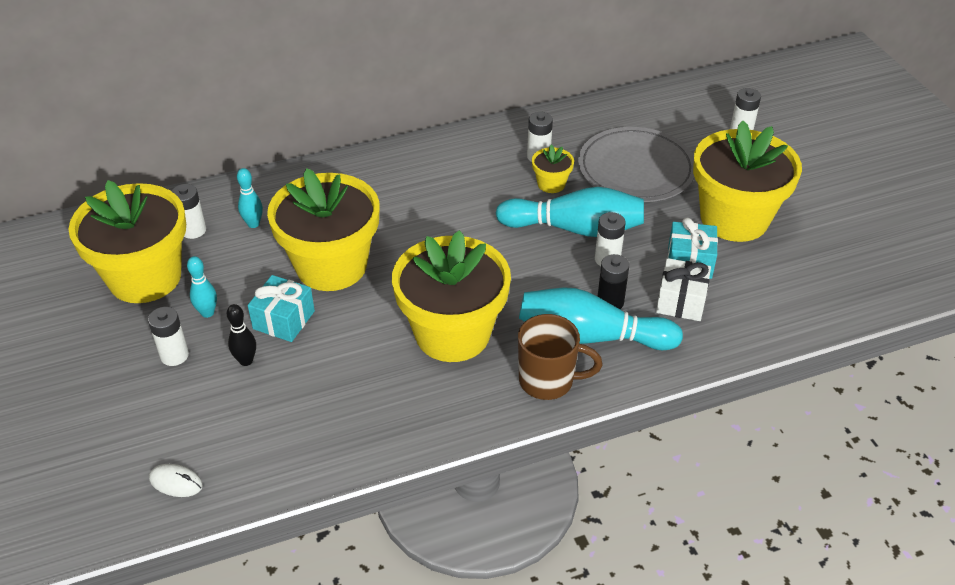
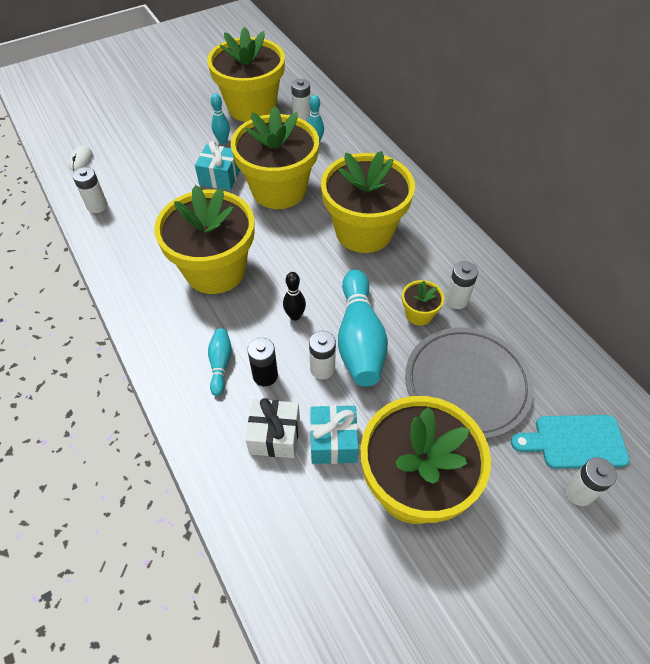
camera: 80 degrees right, 10 degrees up
white battery [148,307,189,366] -> white battery moved to [73,167,108,213]
black bowling pin [227,304,256,366] -> black bowling pin moved to [283,272,306,321]
brown mug [518,314,603,400] -> none
turquoise bowling pin [519,287,683,350] -> turquoise bowling pin [208,329,232,396], size x0.48
none -> yellow flower pot [321,151,415,253]
none -> turquoise cutting board [511,415,630,469]

